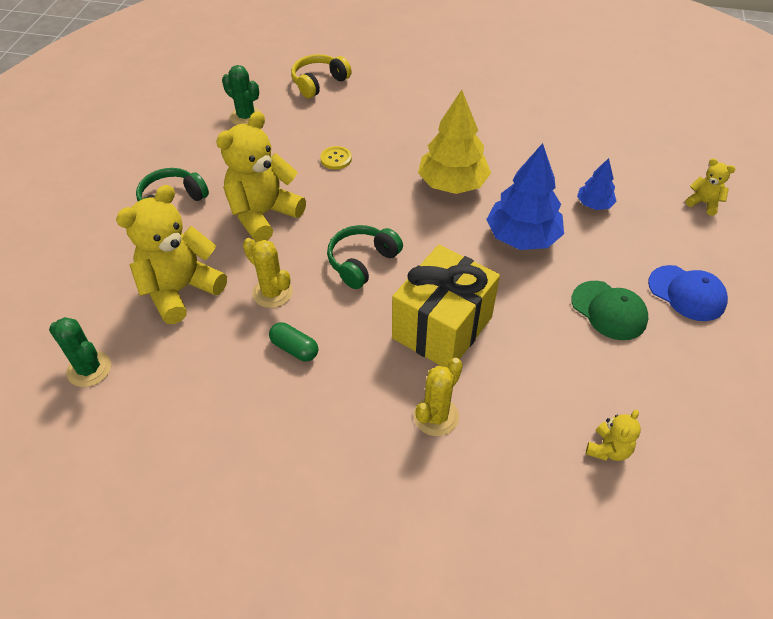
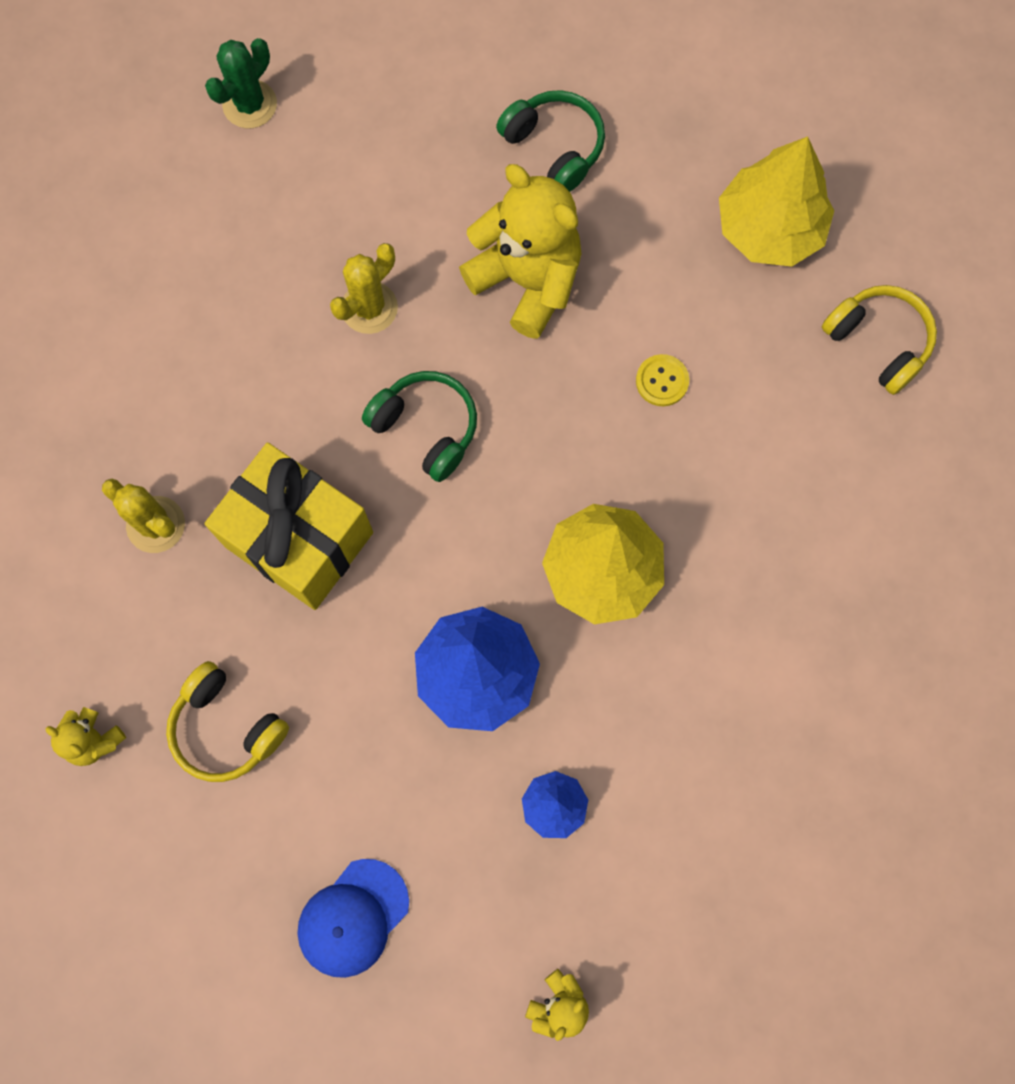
camera: 90 degrees right, 25 degrees up
yellow teddy bear [116,185,227,324] -> none
green cactus [222,65,262,125] -> yellow tree [719,136,835,267]
green capsule [269,322,318,361] -> none
green cap [571,281,648,340] -> none
none -> yellow headphones [166,661,289,782]

